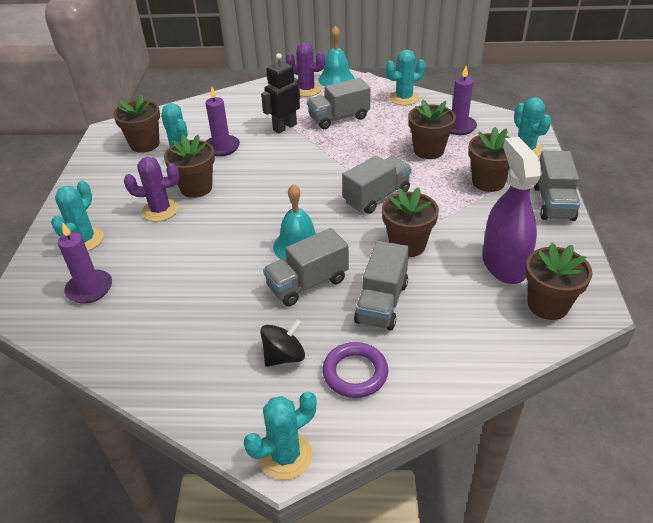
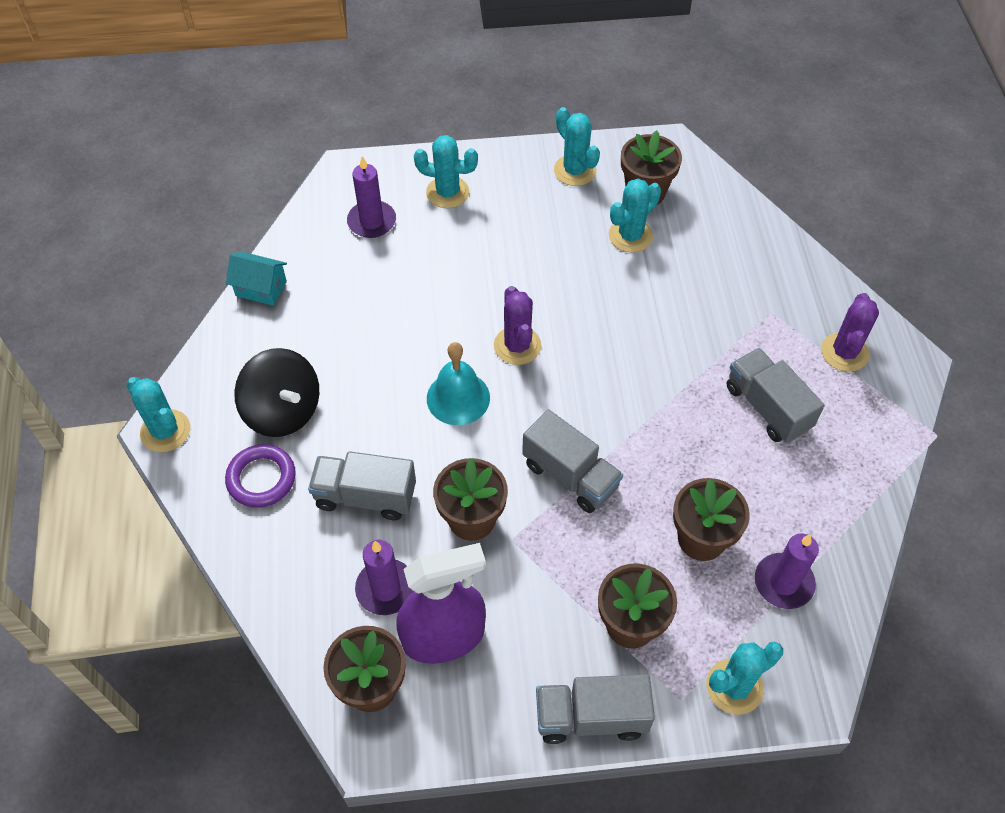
camera: 80 degrees right, 15 degrees up
purple cactus [124,157,179,222] -> purple cactus moved to [494,286,541,365]
brown flower pot [164,135,215,198] -> none
purple candle [206,87,240,156] -> purple candle moved to [355,540,414,615]
black spinning top [260,319,305,367] -> black spinning top [234,348,319,437], size x1.58
black robot [261,53,300,133] -> none
grey truck [263,228,349,306] -> none
turquoise bell [318,26,355,86] -> none
turquoise cactus [386,50,426,106] -> turquoise cactus moved to [554,107,600,186]
none -> turquoise house [226,252,287,306]

